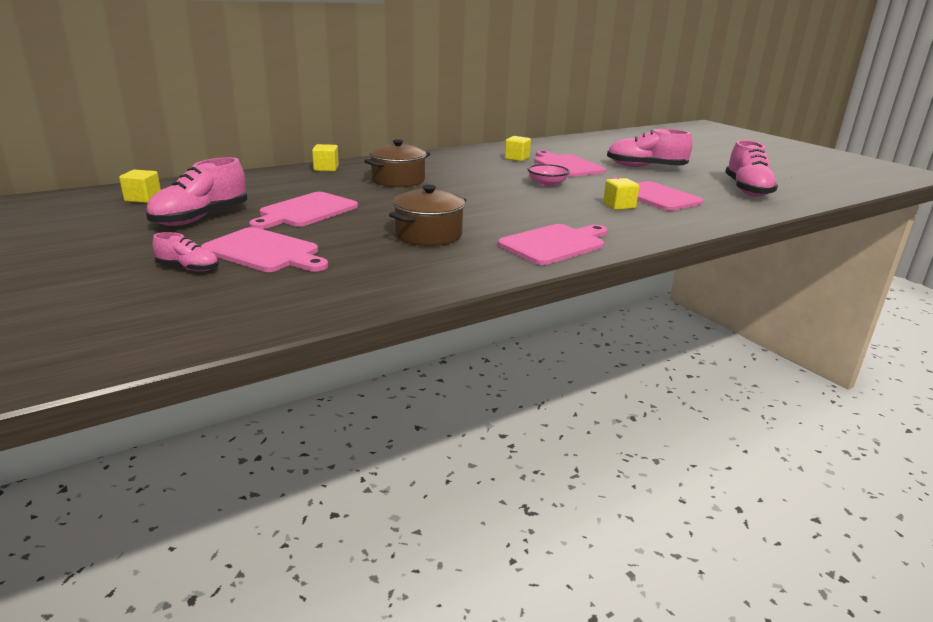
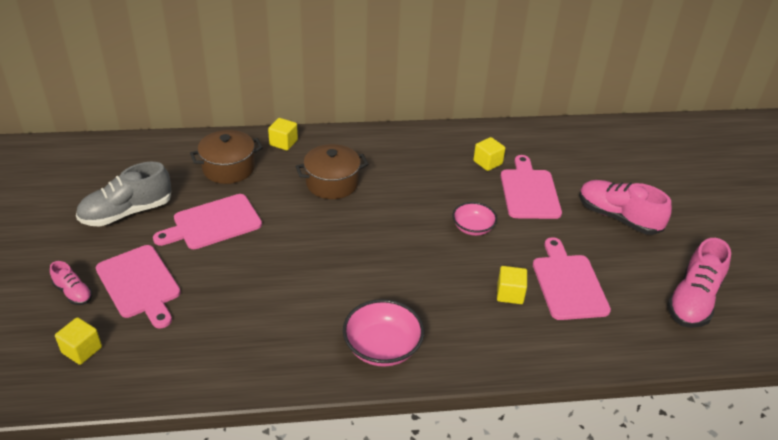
camera: 25 degrees right, 15 degrees up
yellow cube [119,170,161,203] -> yellow cube moved to [55,317,102,365]
pink shoe [146,157,247,226] -> grey shoe [76,162,171,226]
brown pot [389,185,466,246] -> brown pot moved to [190,130,263,184]
pink cutting board [498,224,608,265] -> pink bowl [343,299,424,367]

